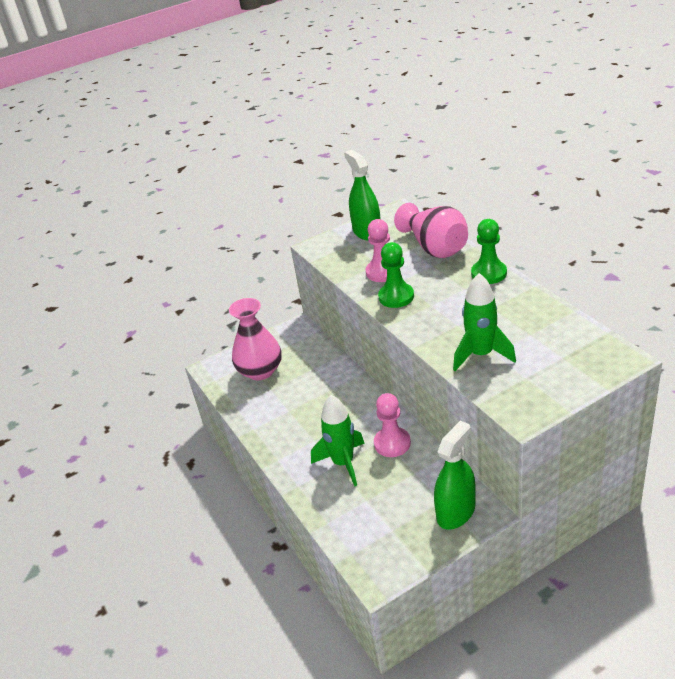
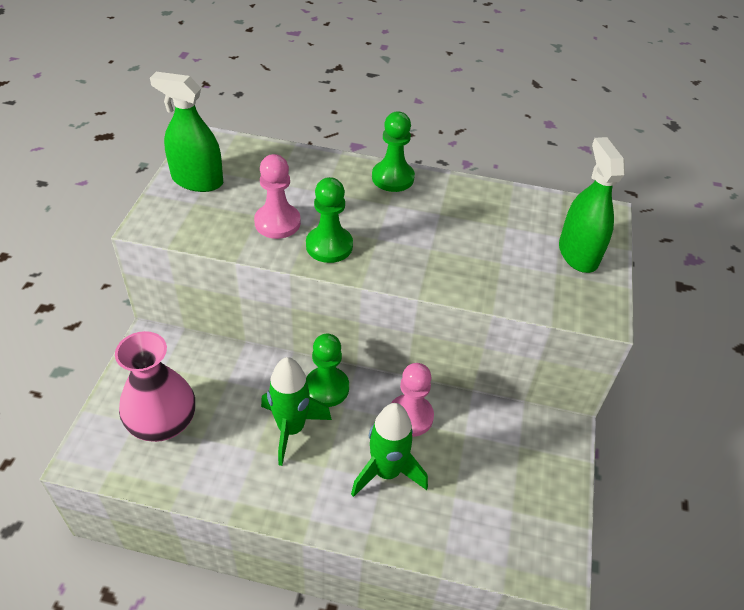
camera: 55 degrees left, 10 degrees up
pink vase [394,203,468,258] -> none
green spray bottle [434,421,476,530] -> green spray bottle moved to [559,137,625,273]
green rocket [453,273,516,371] -> green rocket moved to [261,357,332,466]
none -> green pawn [306,333,349,407]

